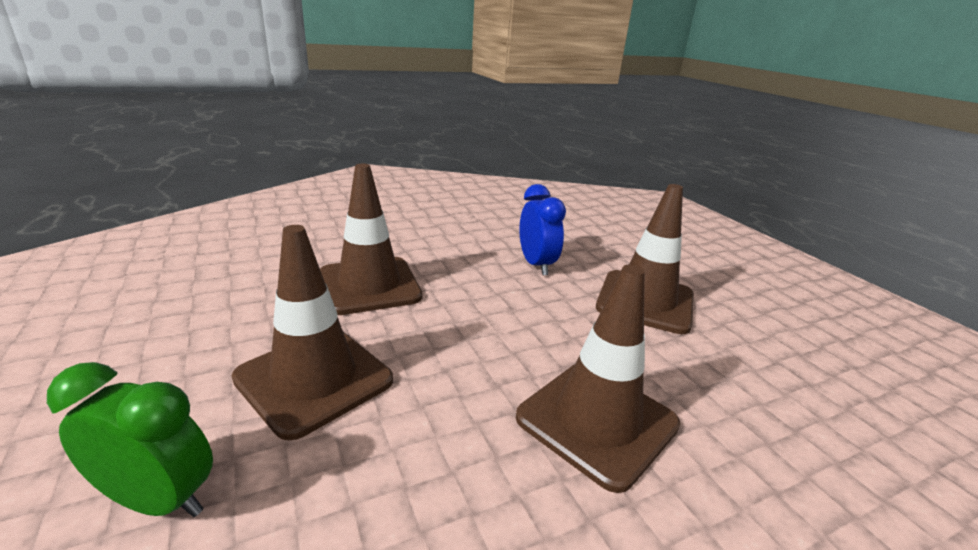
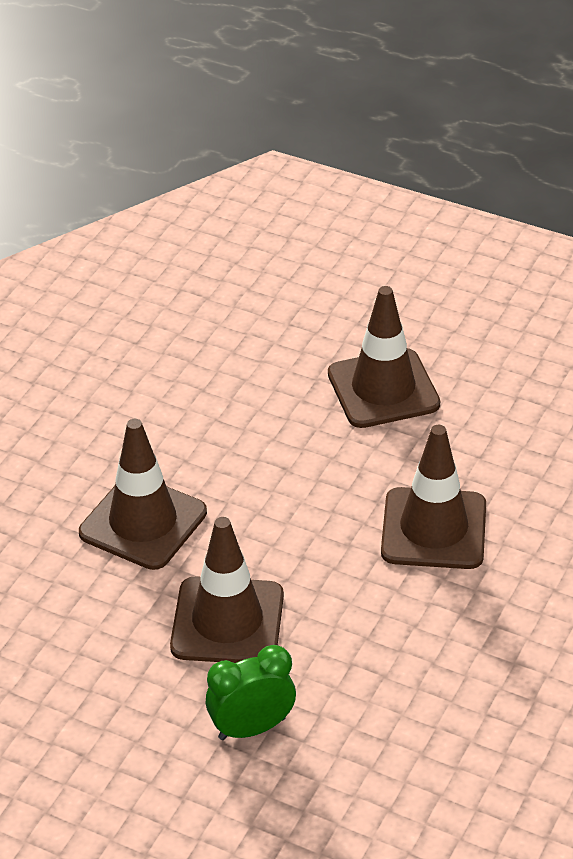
camera: 35 degrees left, 15 degrees up
blue clock [520,184,566,275] -> none

